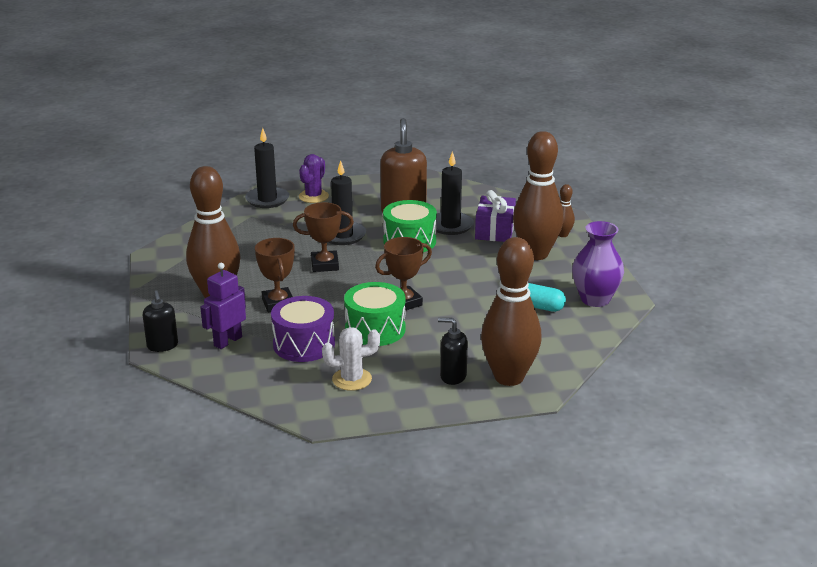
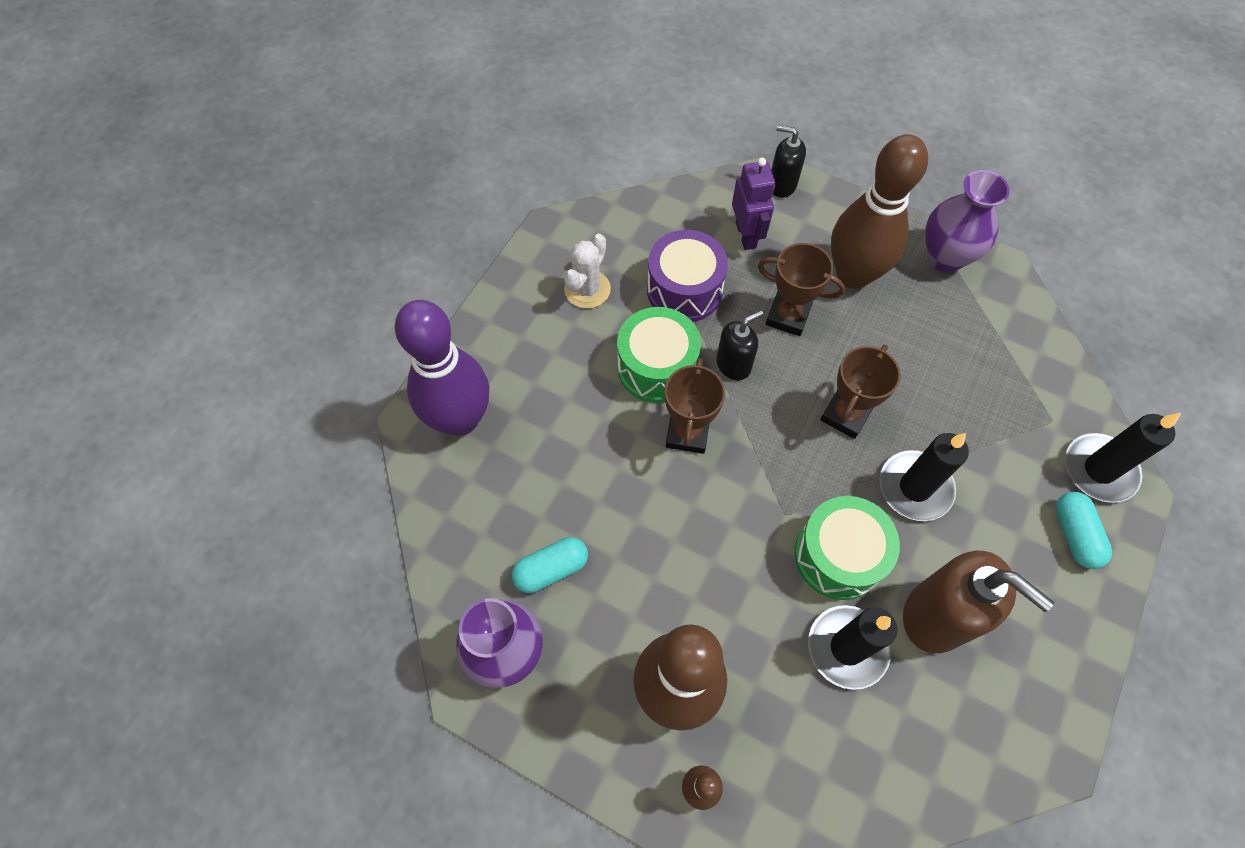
camera: 130 degrees right, 35 degrees up
purple cactus [299,154,329,203] -> turquoise capsule [1055,492,1112,569]
black soap dispenser [438,318,468,385] -> black soap dispenser moved to [716,310,763,381]
purple gift [475,190,516,242] -> none
brown bowling pin [481,237,542,386] -> purple bowling pin [395,300,489,436]
none -> purple vase [925,170,1009,272]

